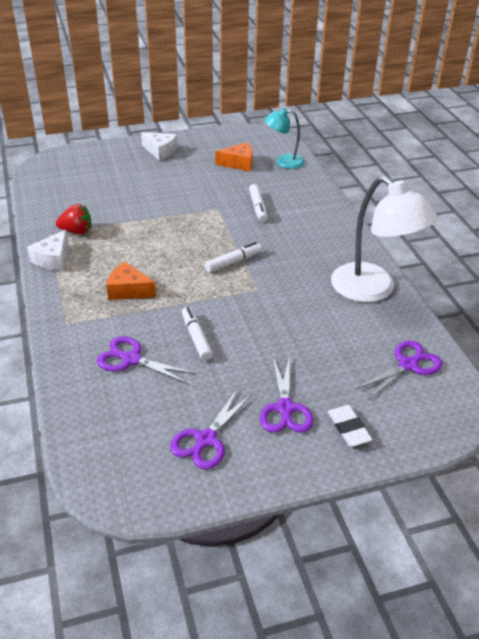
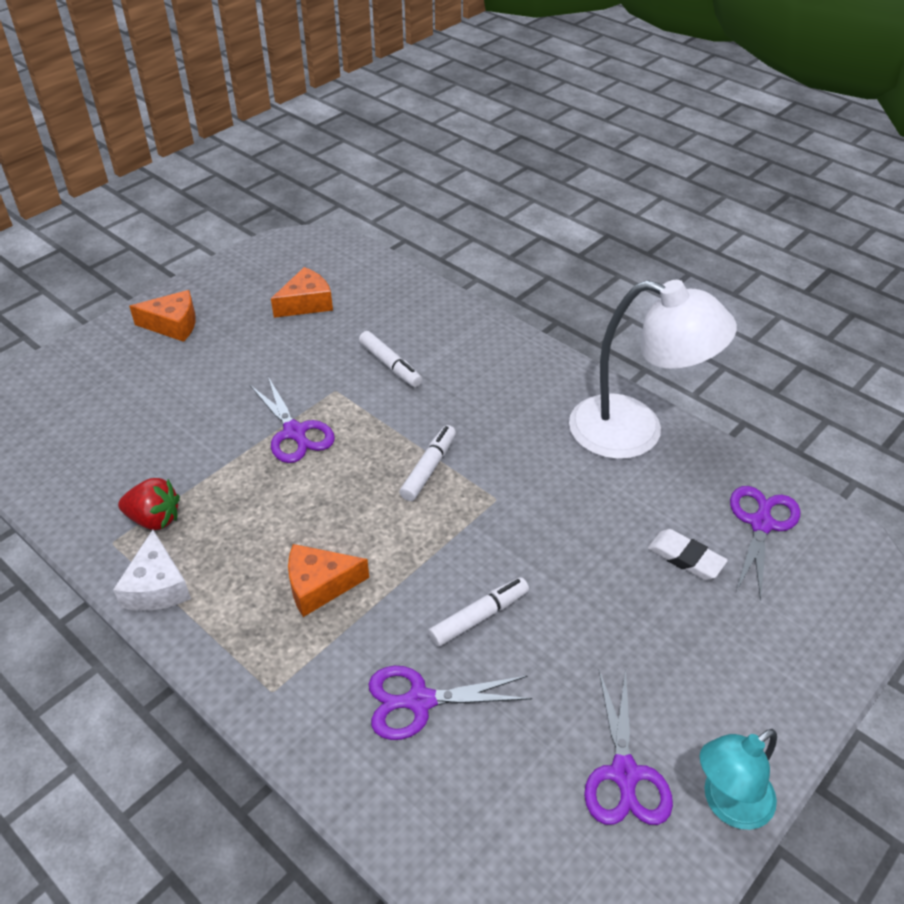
camera: 30 degrees left, 5 degrees up
red strawberry [56,204,91,234] -> red strawberry turned 45 degrees clockwise [118,478,180,530]
white cheese [141,132,178,161] -> orange cheese [129,290,196,342]
white marker [182,307,213,361] -> white marker turned 105 degrees clockwise [428,577,529,647]
purple scissors [260,358,313,433] -> purple scissors moved to [250,377,335,463]
turquoise lamp [265,108,305,169] -> turquoise lamp moved to [700,729,777,830]
white eraser [327,405,372,447] -> white eraser moved to [648,529,728,580]

